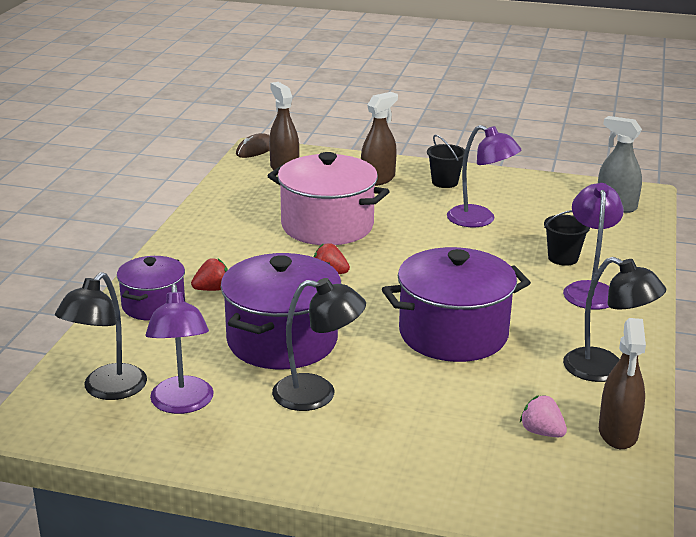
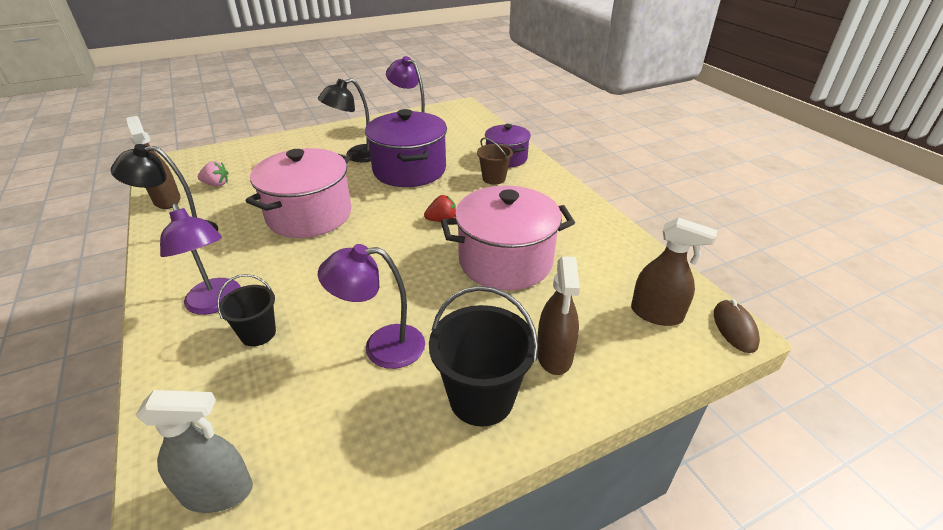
camera: 140 degrees right, 10 degrees up
black lamp [55,272,147,400] -> none
red strawberry [191,258,228,291] -> brown bucket [477,138,513,185]
purple pot [382,247,531,362] -> pink pot [246,148,351,238]
black bucket [427,135,465,188] -> black bucket [429,286,538,426], size x1.69

